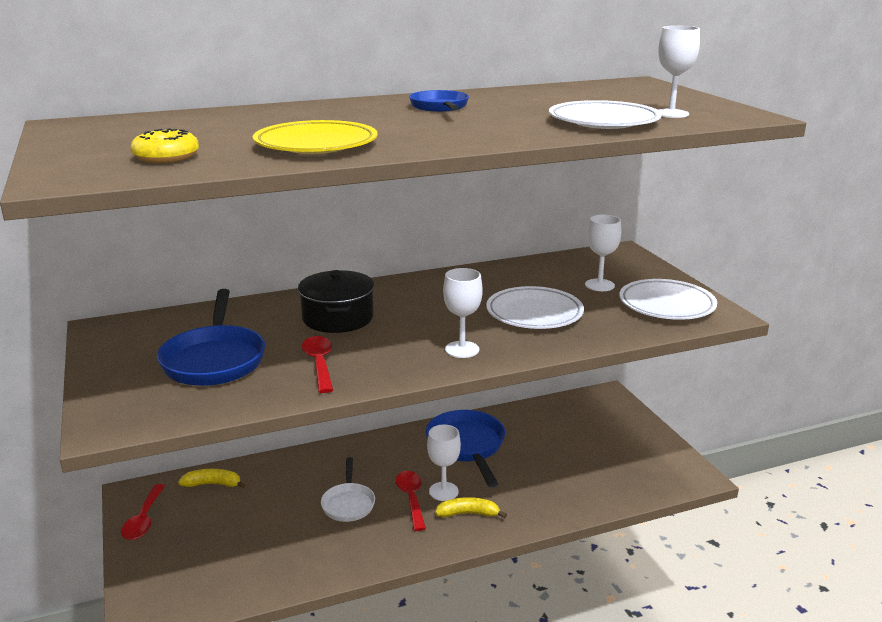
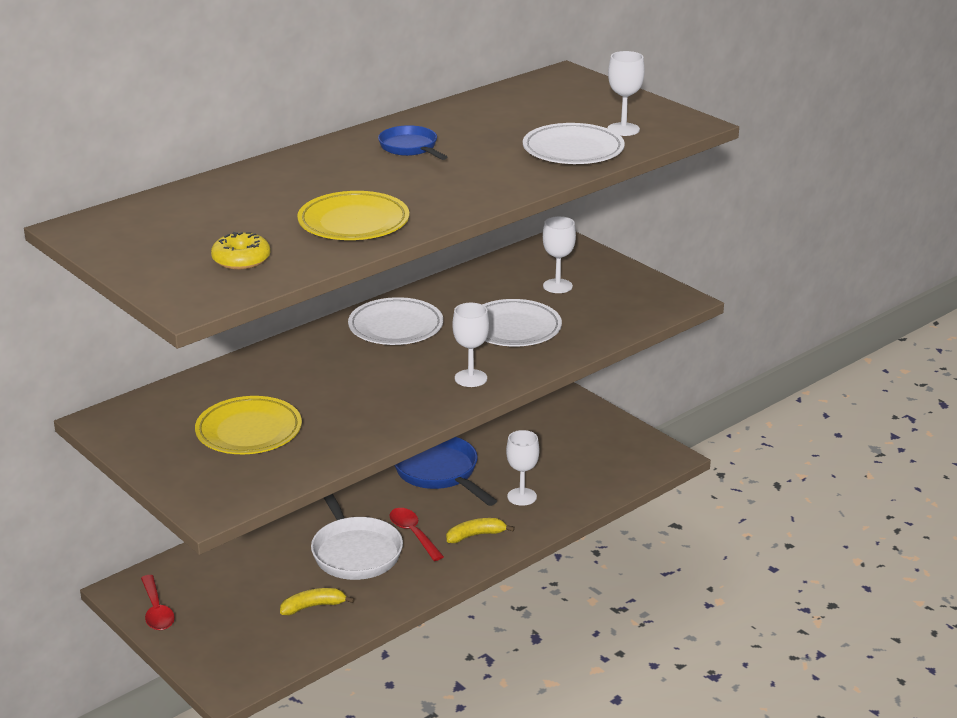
camera: 20 degrees left, 5 degrees up
blue pan [157,289,265,386] -> yellow plate [195,396,302,454]
yellow banana [178,469,245,489] -> yellow banana moved to [280,588,355,615]
black pot [298,270,374,333] -> none
red spoon [302,336,333,393] -> none
white pan [321,457,375,522] -> white pan [311,494,403,580], size x1.64
white goblet [427,424,461,501] -> white goblet moved to [506,430,539,506]
white plate [619,279,717,320] -> white plate moved to [348,297,443,345]

